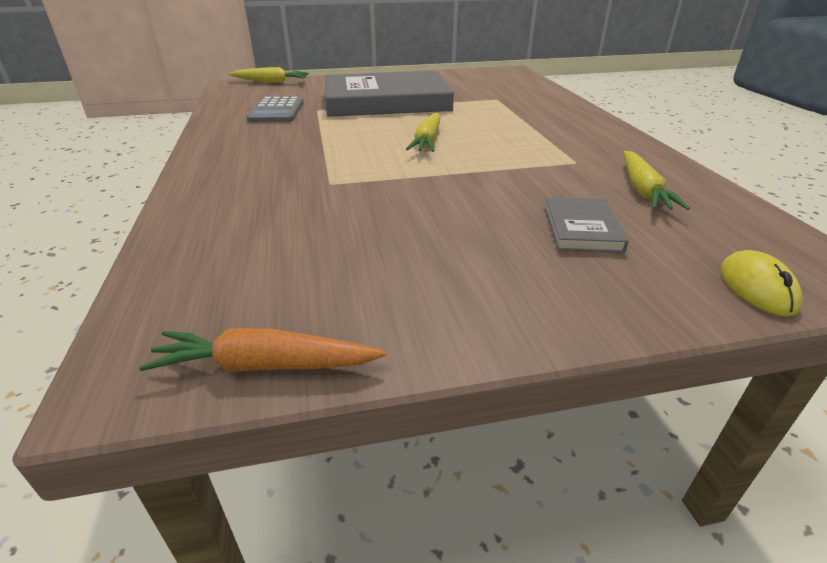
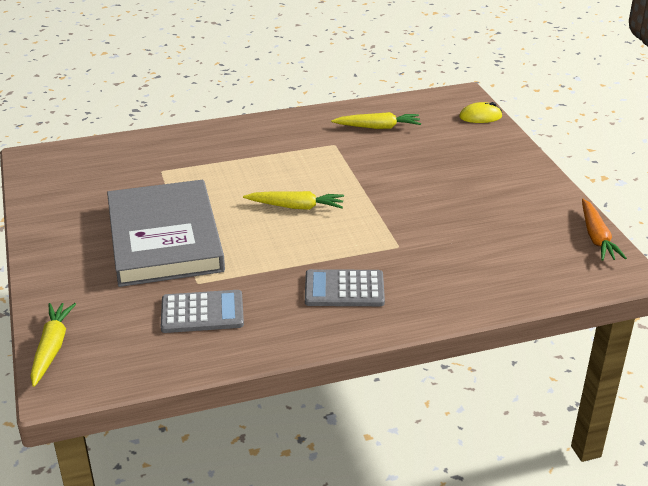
camera: 95 degrees left, 0 degrees up
grey book [544,197,629,253] -> none
none -> grey calculator [305,269,385,306]

